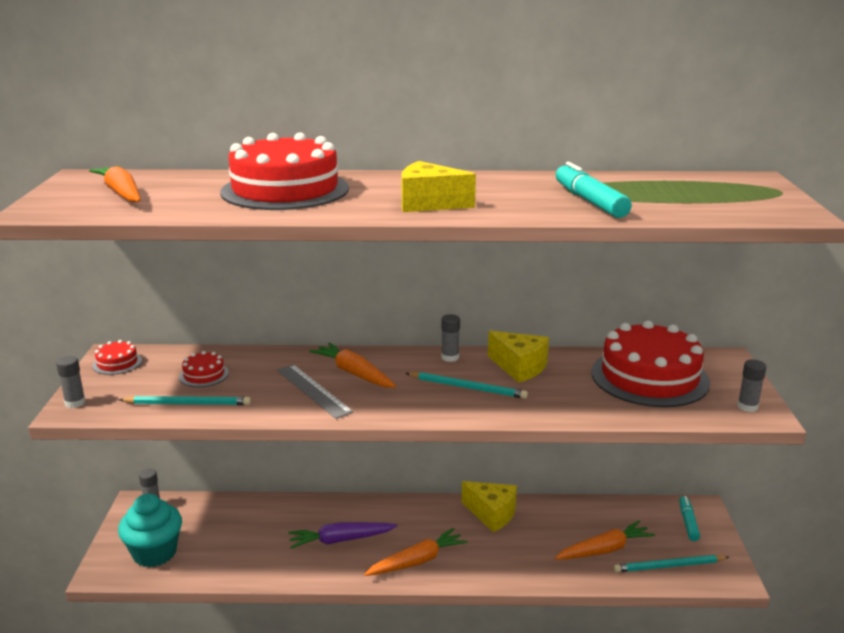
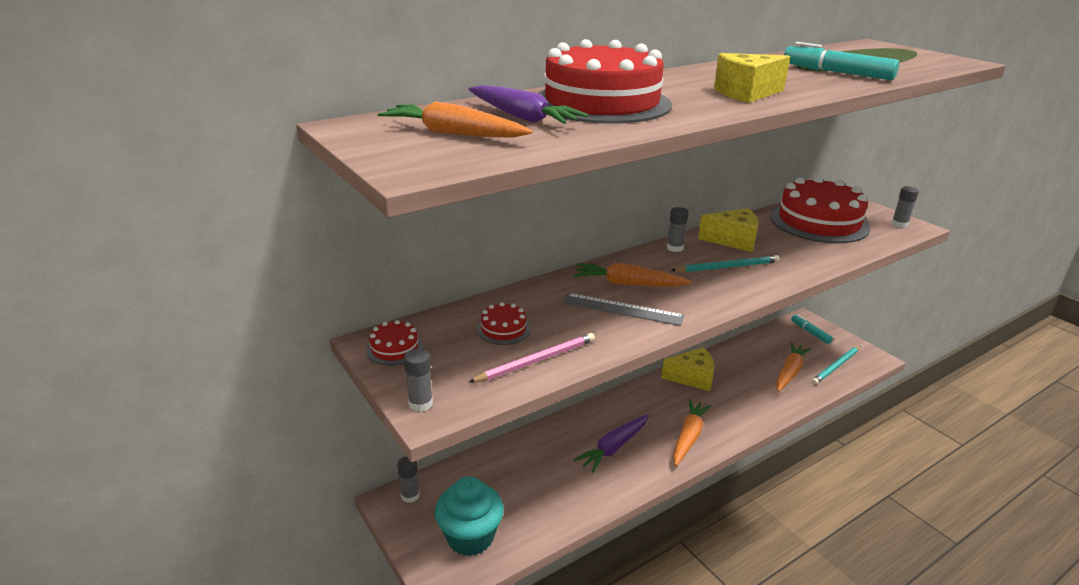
camera: 35 degrees left, 5 degrees up
turquoise pencil [119,396,251,405] -> pink pencil [469,333,595,382]
none -> purple carrot [469,85,588,124]

